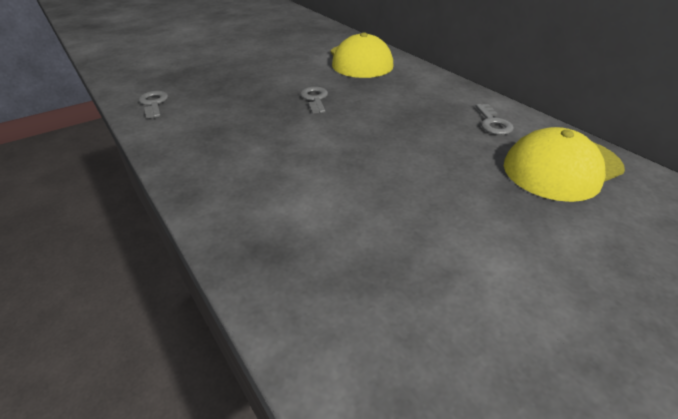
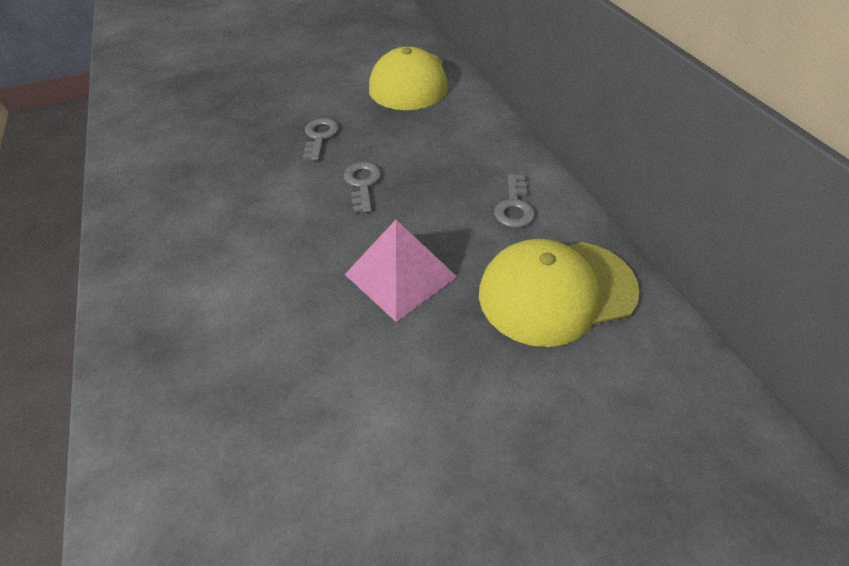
camera: 15 degrees right, 10 degrees up
grey key [139,91,168,118] -> grey key moved to [344,162,381,213]
none -> pink pyramid [345,220,457,322]

